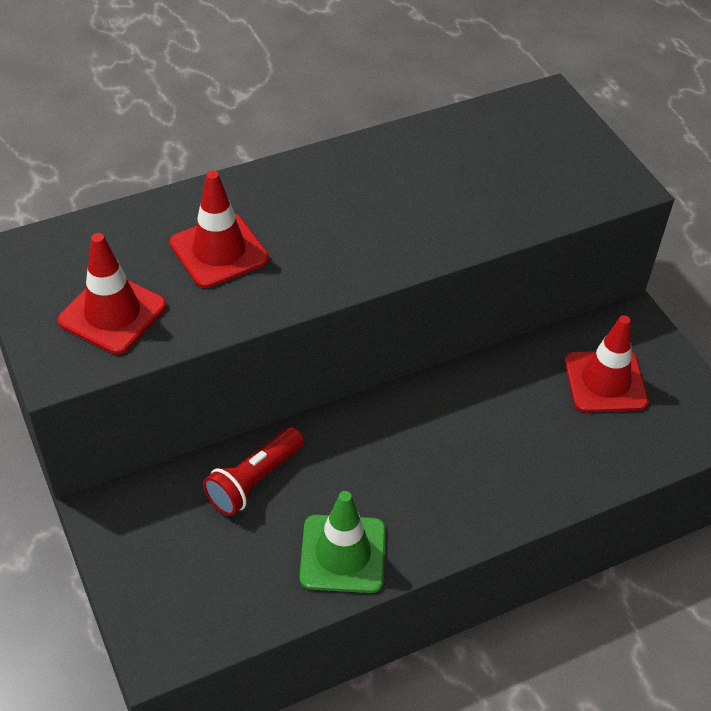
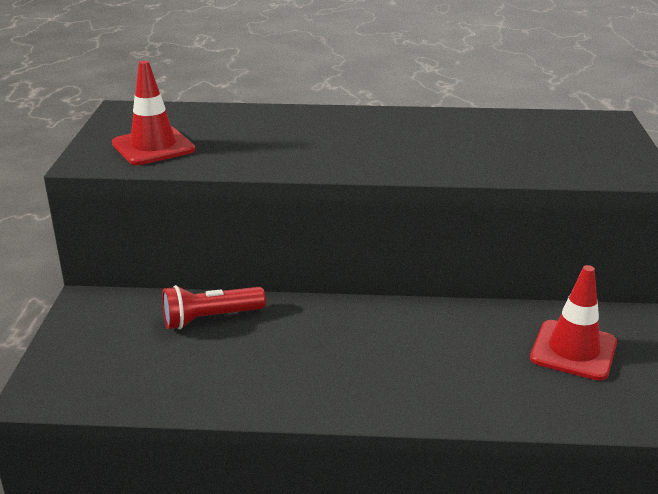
camera: 30 degrees right, 20 degrees down
red traffic cone [170,171,269,288] -> none
green traffic cone [299,491,386,593] -> none

